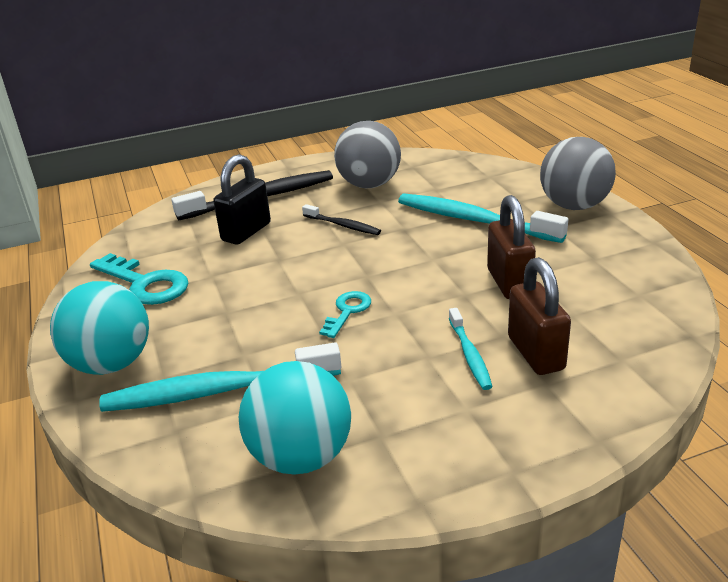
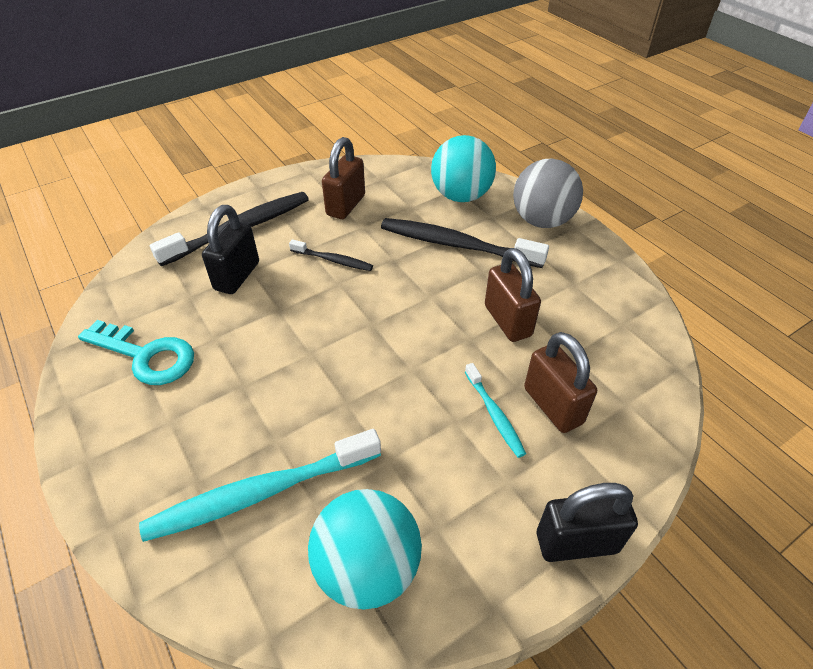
camera: 15 degrees left, 15 degrees up
turquoise ball [50,281,149,375] -> turquoise ball moved to [431,135,496,202]
turquoise key [319,291,371,338] -> none
grey ball [334,121,401,188] -> brown padlock [322,137,365,219]
turquoise toothbrush [398,194,568,243] -> black toothbrush [381,218,549,268]
none -> black padlock [537,483,638,562]

